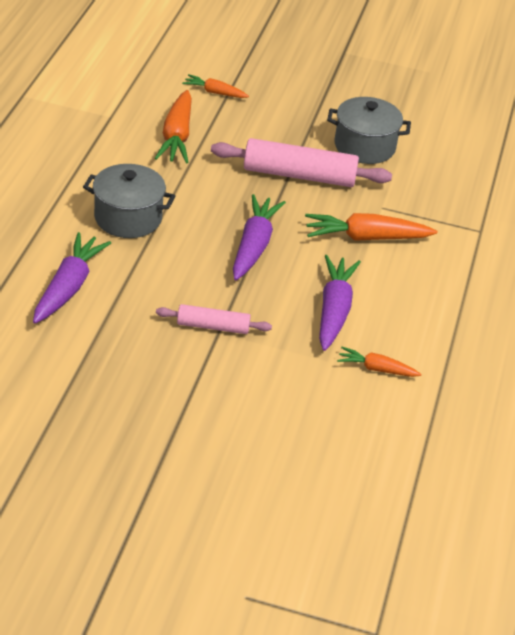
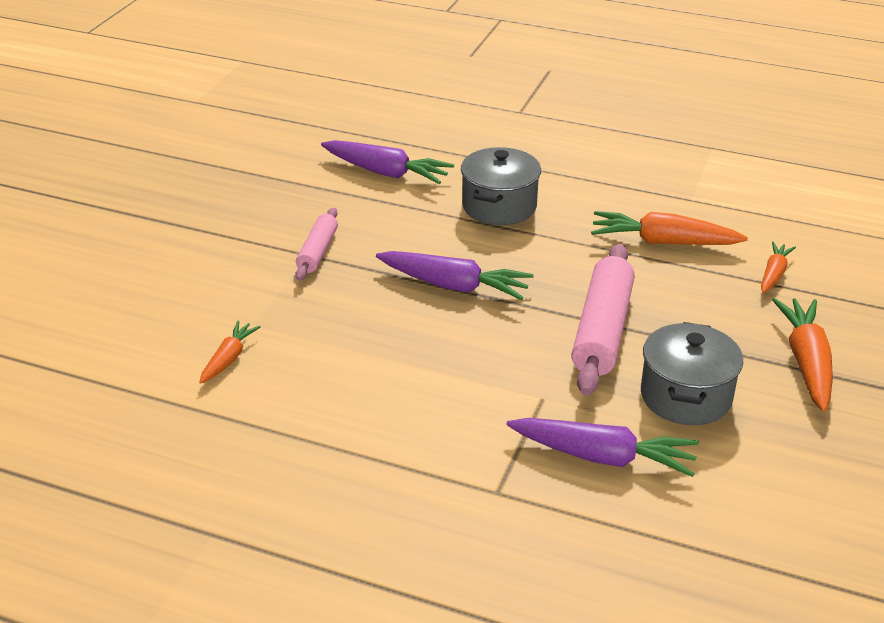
camera: 100 degrees right, 5 degrees down
orange carrot [305,213,438,241] -> orange carrot moved to [772,298,833,412]
purple carrot [319,255,361,351] -> purple carrot moved to [506,418,699,477]

